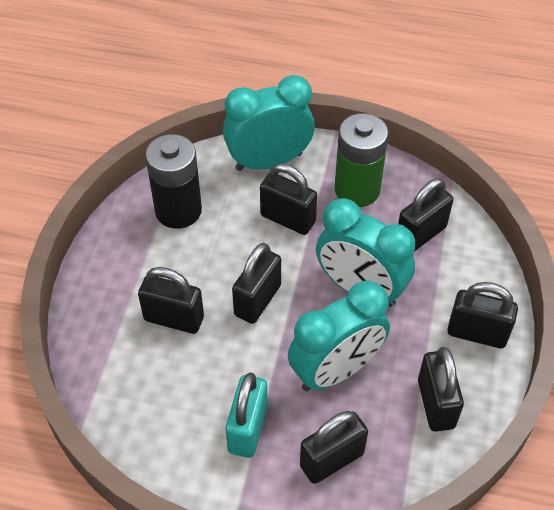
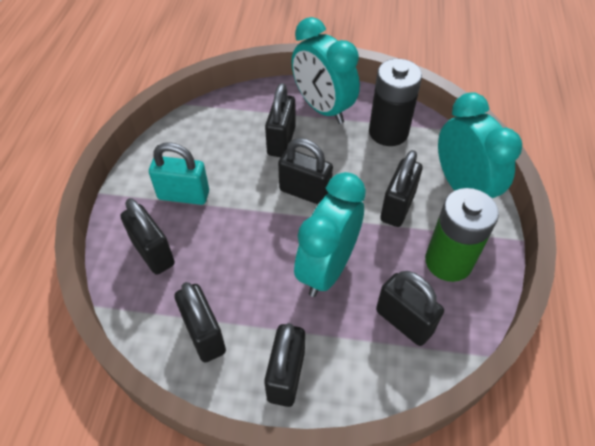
camera: 85 degrees right, 0 degrees up
turquoise clock [288,281,390,391] -> turquoise clock moved to [291,17,360,124]
black padlock [418,347,464,432] -> black padlock turned 75 degrees clockwise [174,282,226,363]

